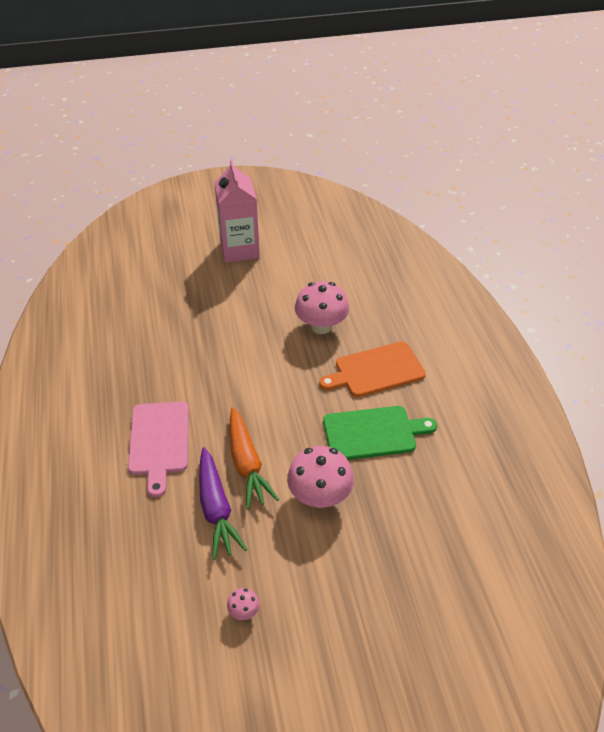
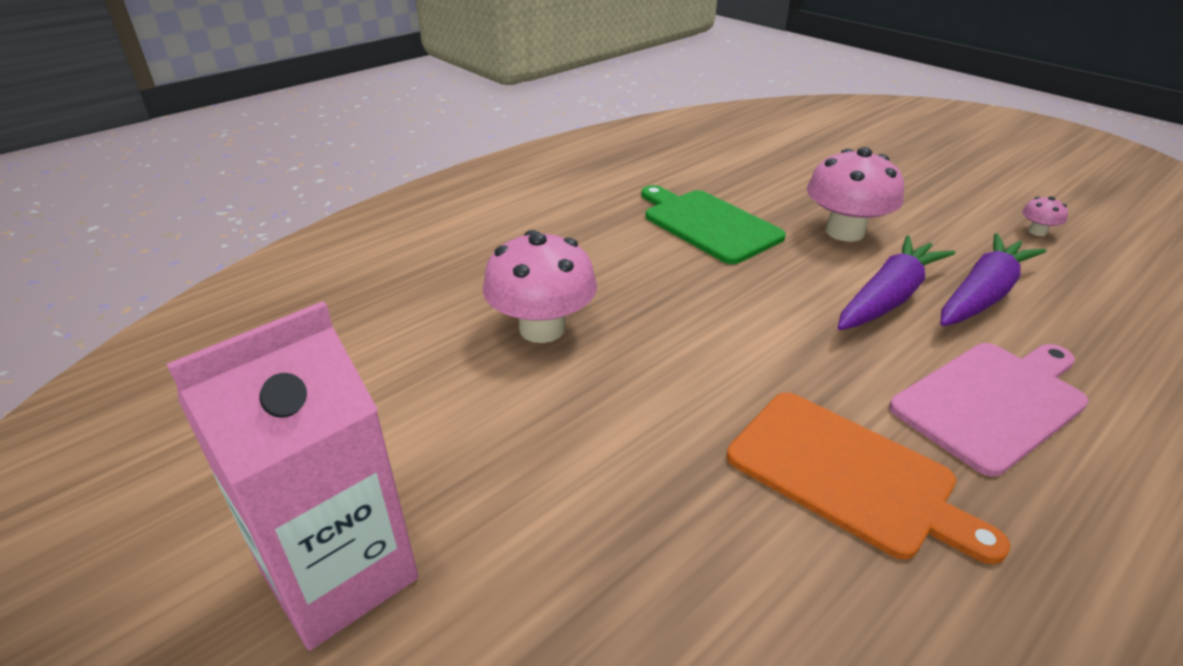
camera: 120 degrees left, 10 degrees down
orange carrot [230,407,279,509] -> purple carrot [838,235,955,330]
orange cutting board [319,341,426,397] -> orange cutting board moved to [727,392,1010,564]

